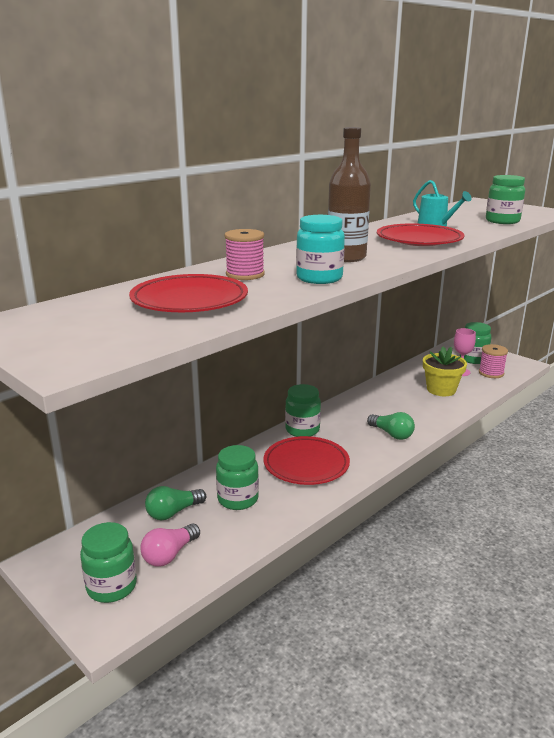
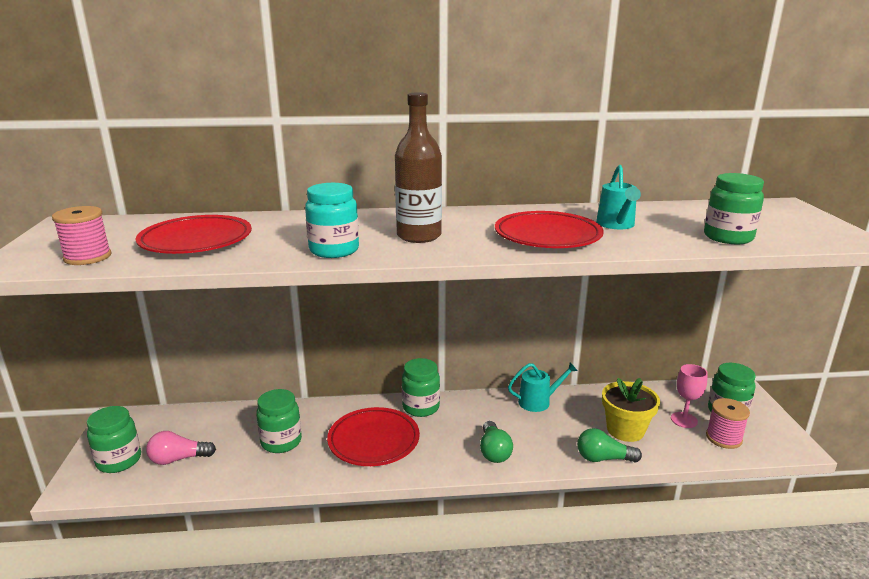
camera: 40 degrees right, 0 degrees up
green light bulb [145,486,206,520] -> green light bulb moved to [577,428,642,462]
pink spool [225,229,265,280] -> pink spool moved to [52,206,112,265]
none -> turquoise watering can [508,362,578,412]

